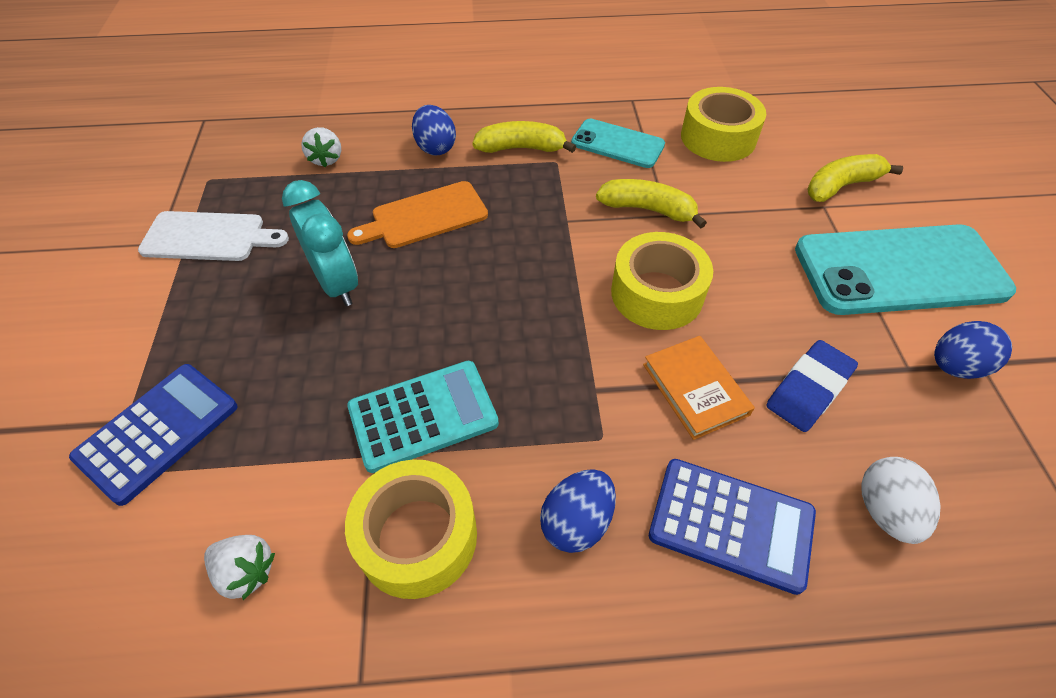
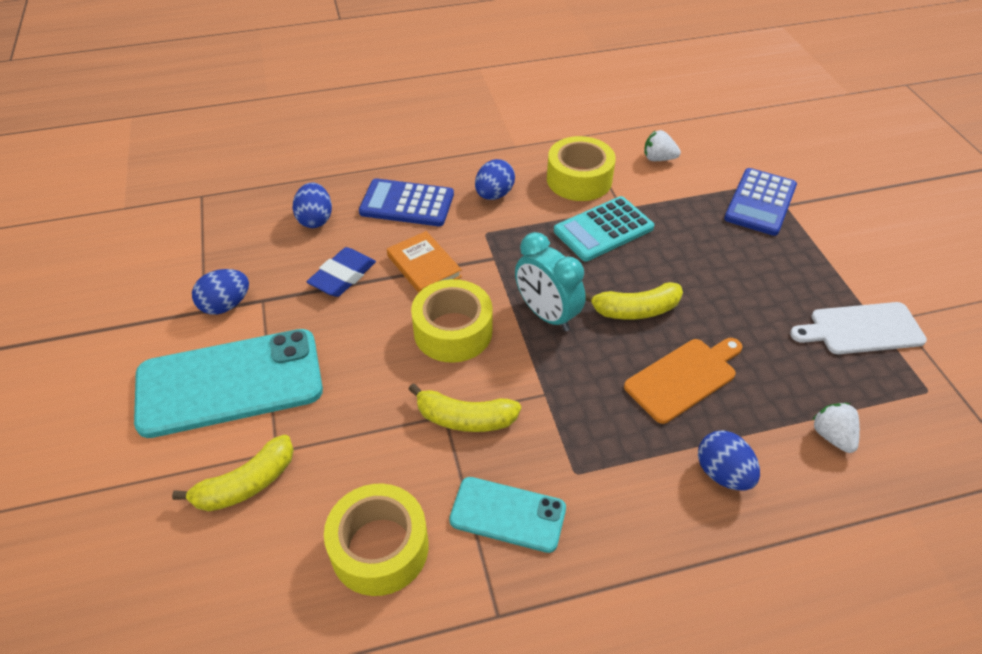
camera: 170 degrees right, 5 degrees down
turquoise clock [282,180,358,306] -> turquoise clock moved to [515,232,586,331]
yellow banana [472,121,576,153] -> yellow banana moved to [585,282,683,319]
white egg [861,457,940,544] -> blue egg [292,182,332,228]

